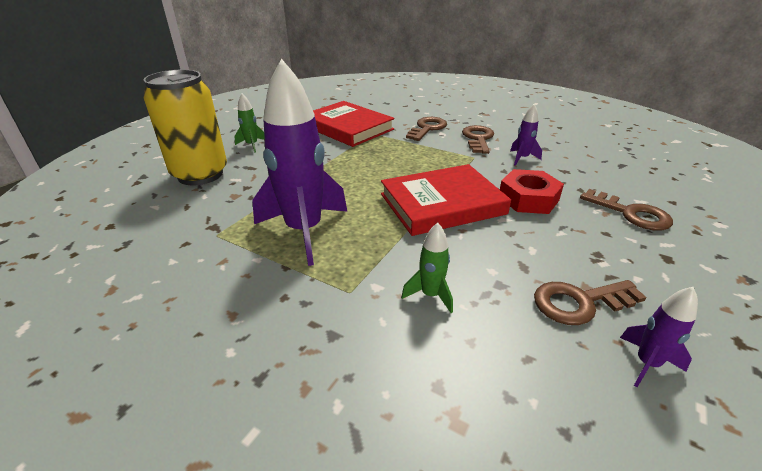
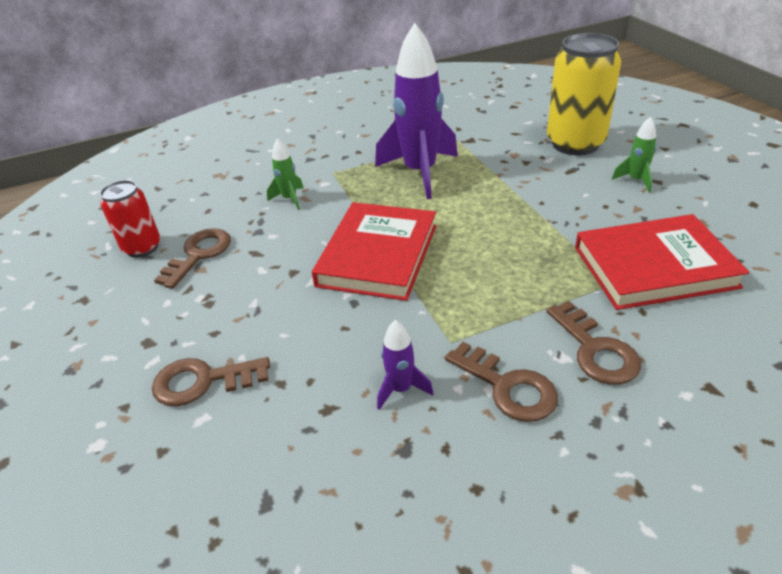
camera: 130 degrees right, 5 degrees up
red nut [500,169,564,214] -> none
purple rocket [620,287,698,387] -> red can [100,180,160,258]

